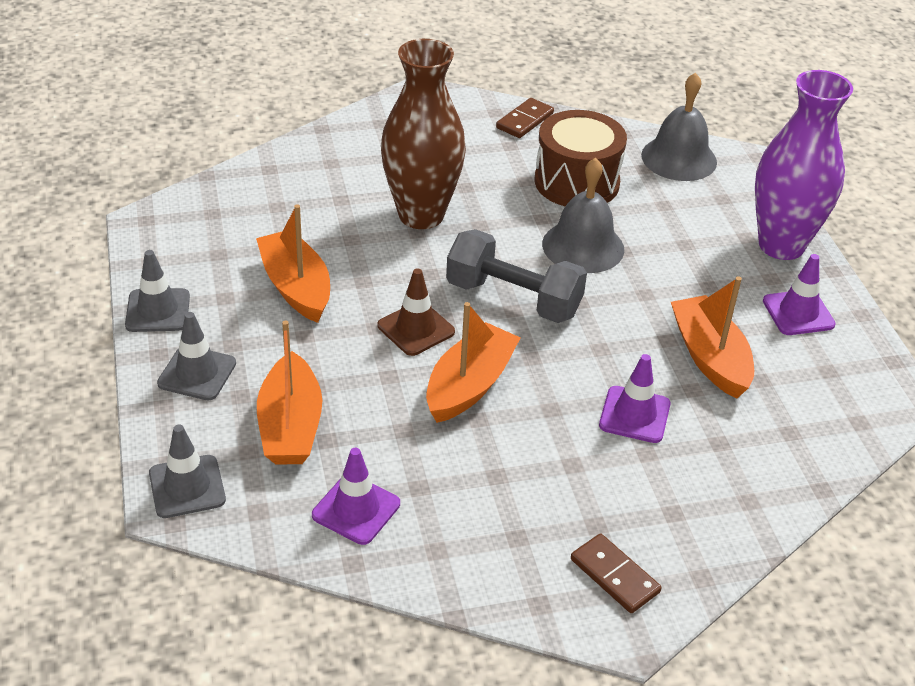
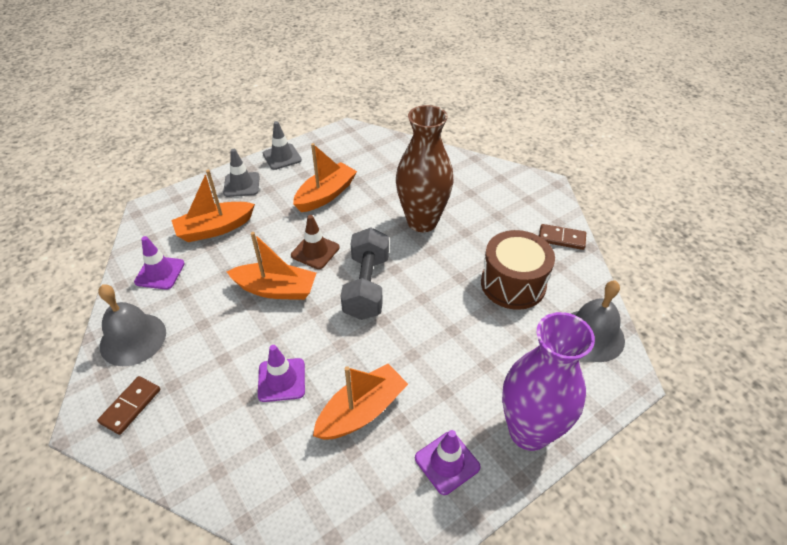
camera: 70 degrees right, 5 degrees up
grey traffic cone [149,425,226,518] -> none
grey bell [542,158,624,273] -> grey bell moved to [98,285,166,366]

